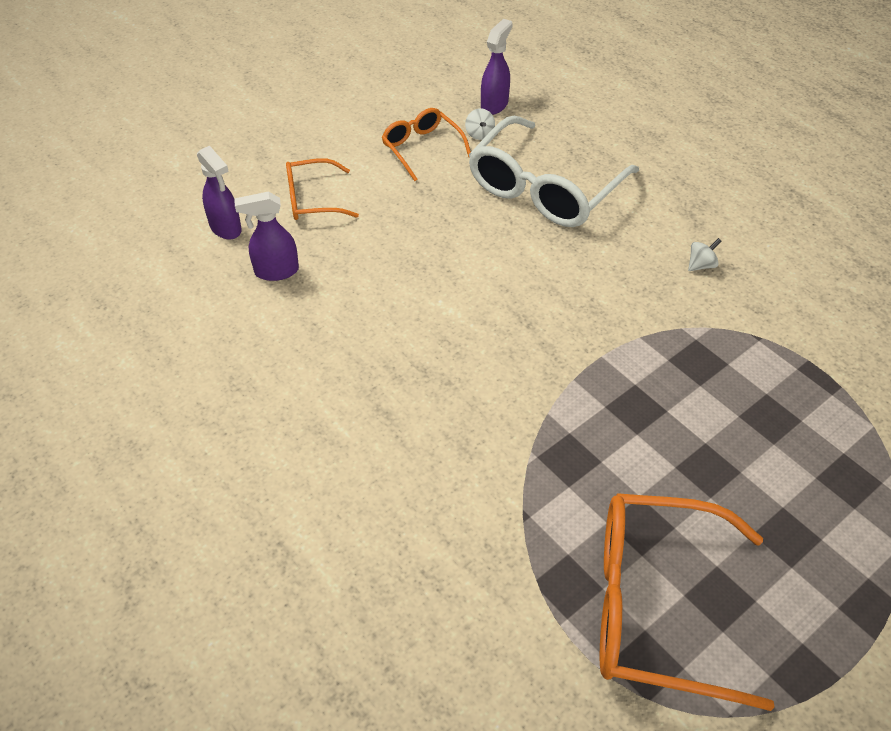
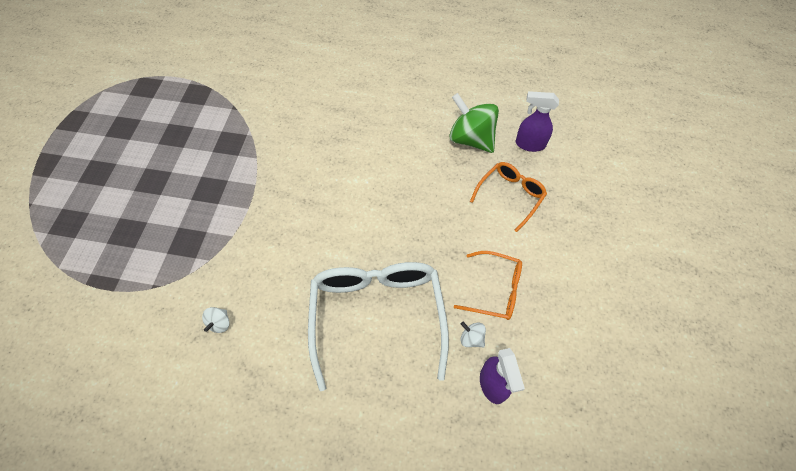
camera: 140 degrees right, 10 degrees up
purple spray bottle [234,191,299,281] -> green spinning top [449,93,499,153]
orange glasses [600,493,775,711] -> none

